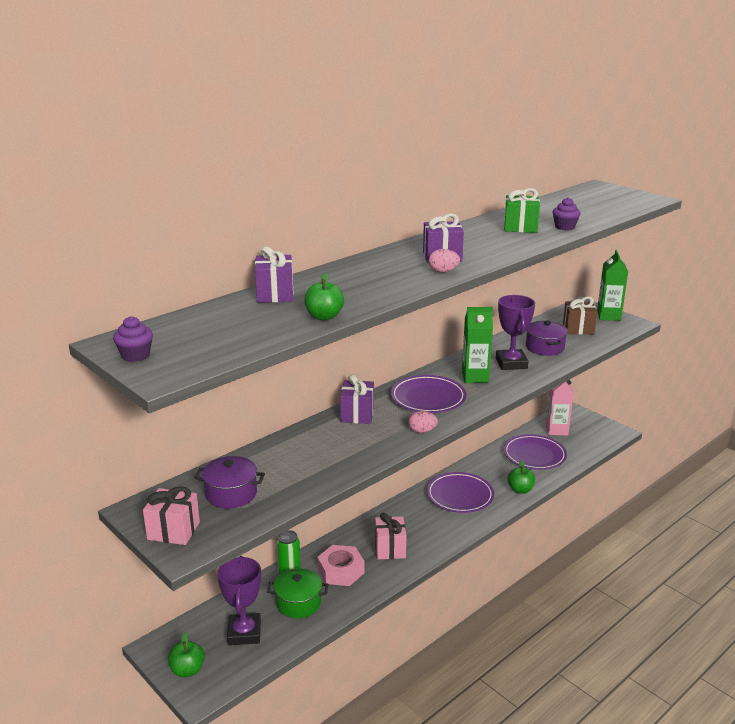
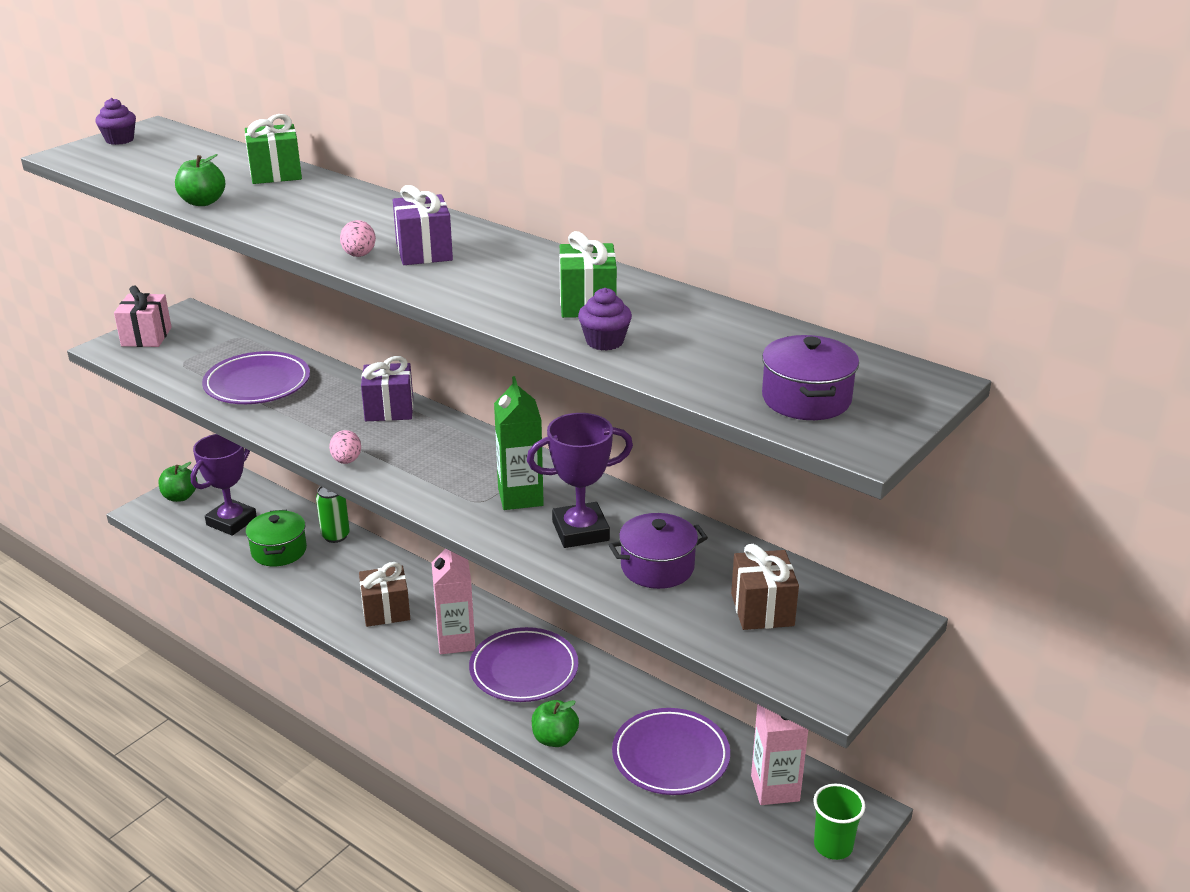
camera: 80 degrees right, 5 degrees up
purple pot [194,456,265,509] -> purple pot moved to [762,335,859,420]
purple trophy [217,556,261,645] -> purple trophy turned 45 degrees counterclockwise [191,434,257,536]
purple gift [255,247,293,303] -> green gift [245,114,302,184]
pink nut [317,545,364,586] -> none
pink gift [375,513,406,559] -> brown gift [359,562,410,627]
purple plate [391,375,466,413] -> purple plate moved to [202,351,310,404]
green carton [597,250,628,321] -> none
none -> pink carton [432,548,475,654]
none -> green cup [813,784,865,860]

